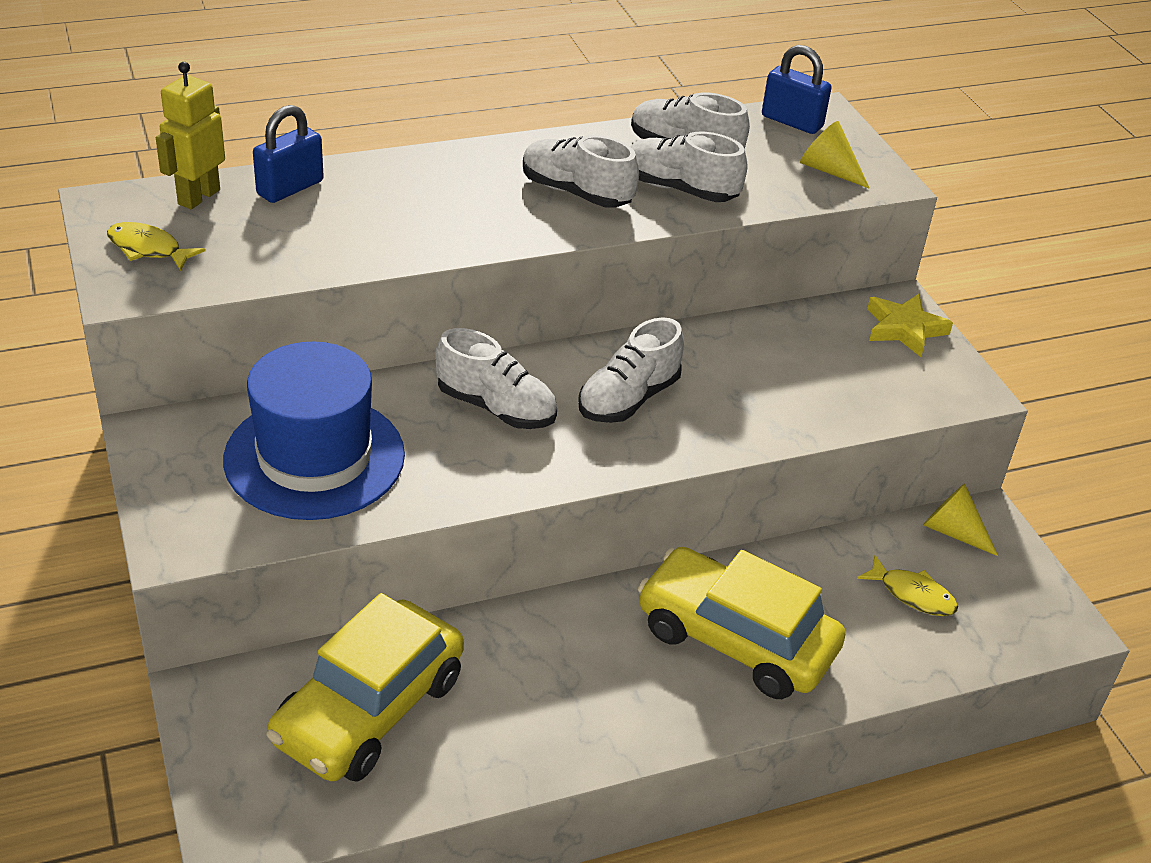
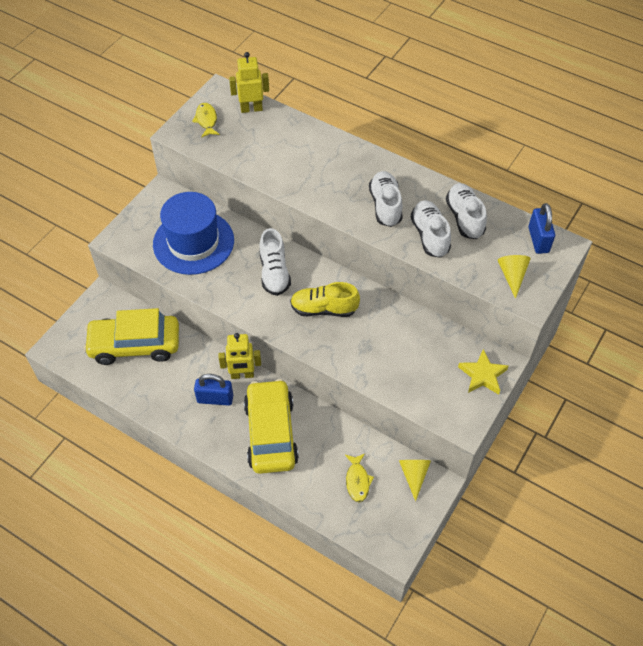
camera: 55 degrees right, 15 degrees up
blue padlock [253,105,324,203] -> blue padlock moved to [194,374,233,406]
white shoe [578,317,684,423] -> yellow shoe [290,282,360,317]
none -> yellow robot [218,333,261,379]

